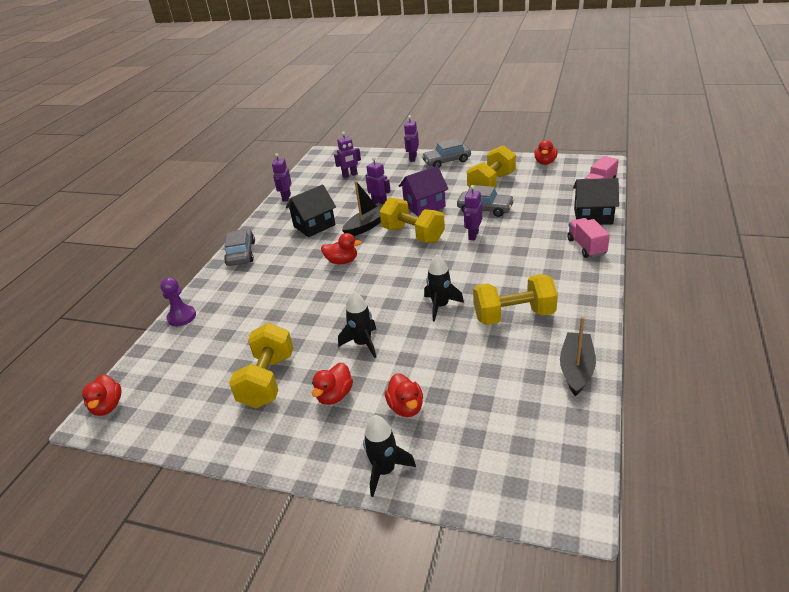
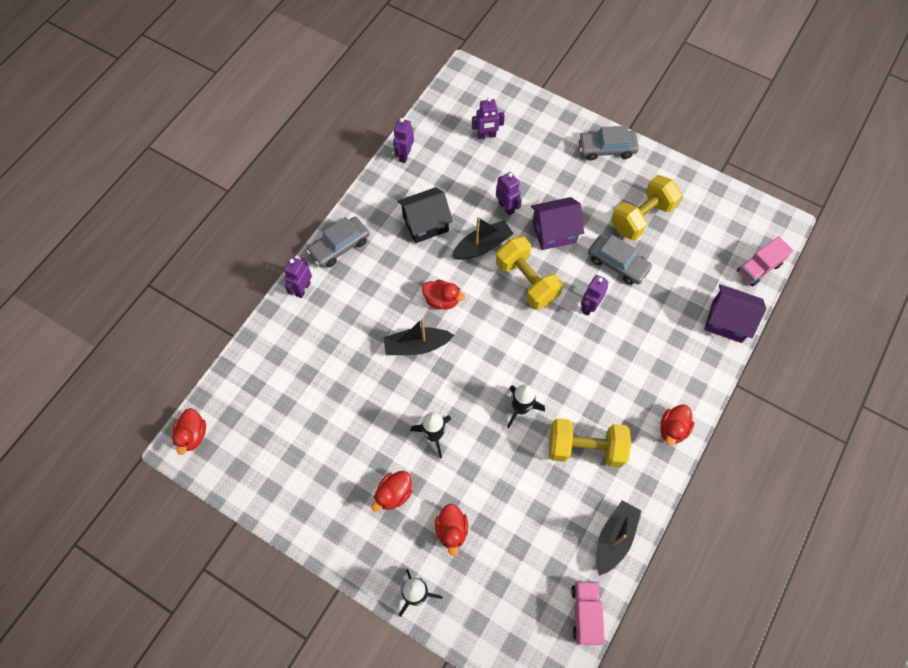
camera: 10 degrees right, 30 degrees up
purple pawn [160,277,196,326] -> none
grey car [224,228,255,266] -> grey car turned 135 degrees counterclockwise [307,217,370,267]
yellow dumbbell [229,323,293,408] -> none
purple robot [404,115,419,162] -> purple robot moved to [284,257,312,298]
red duck [534,140,558,165] -> red duck moved to [660,404,694,446]
pink truck [567,218,610,258] -> pink truck moved to [571,581,605,645]
black house [573,178,619,225] -> purple house [704,284,766,343]
none -> black boat [383,318,454,355]

